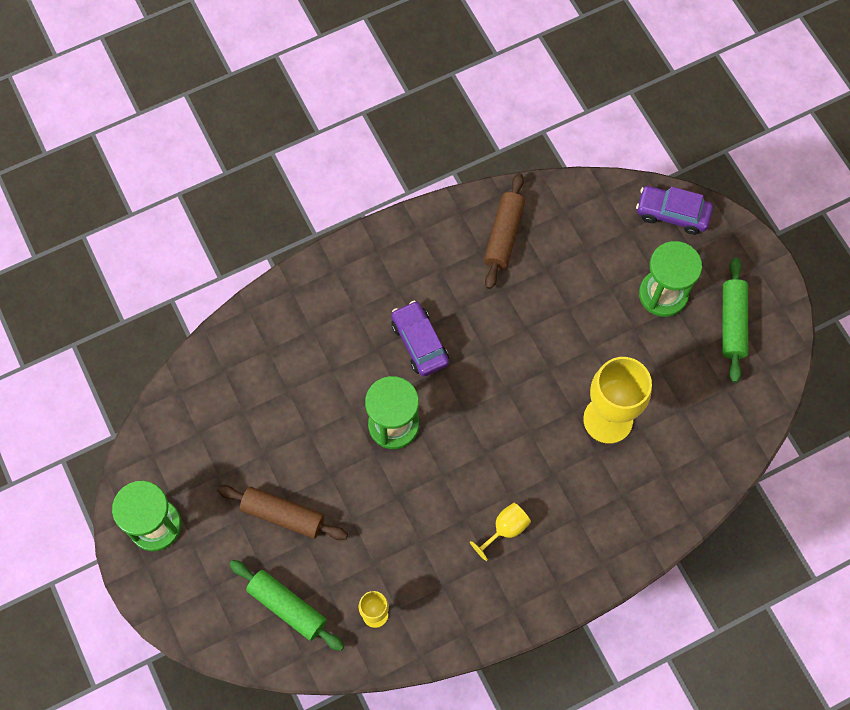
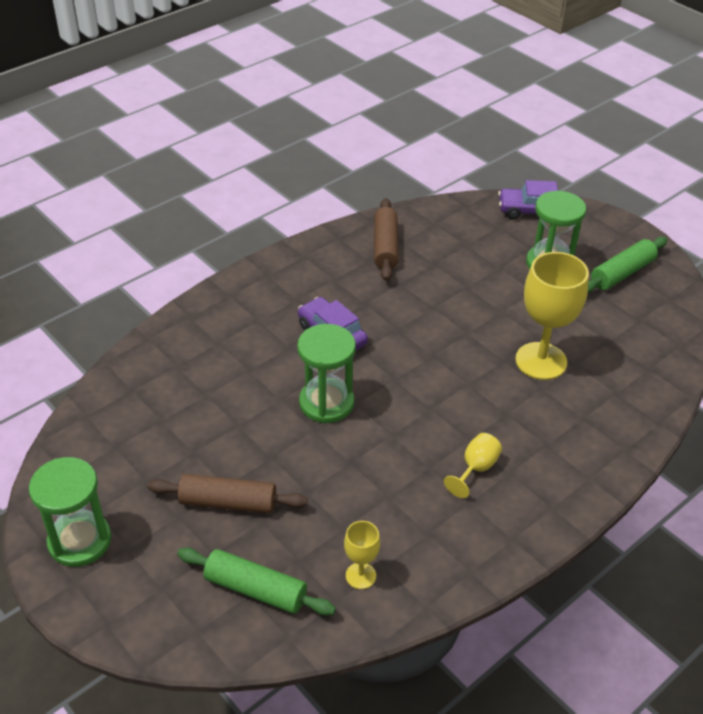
camera: 15 degrees left, 25 degrees down
green rolling pin [722,257,748,383] -> green rolling pin turned 60 degrees clockwise [588,237,667,293]

